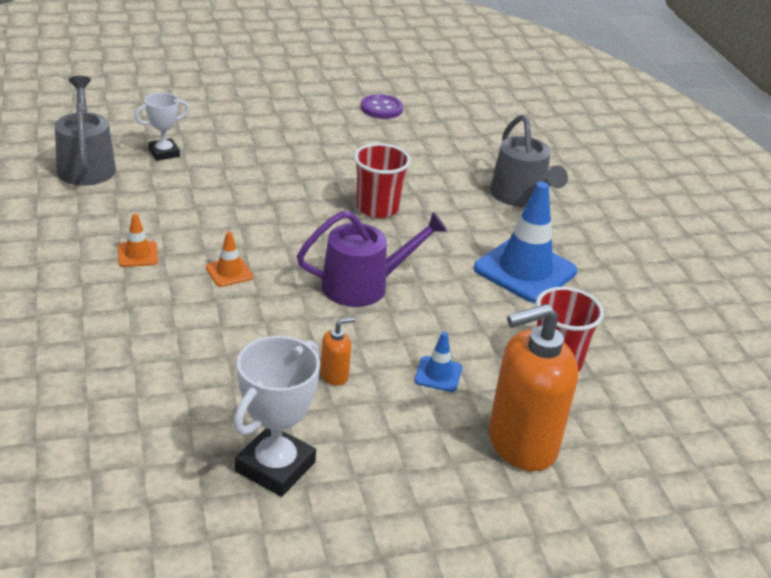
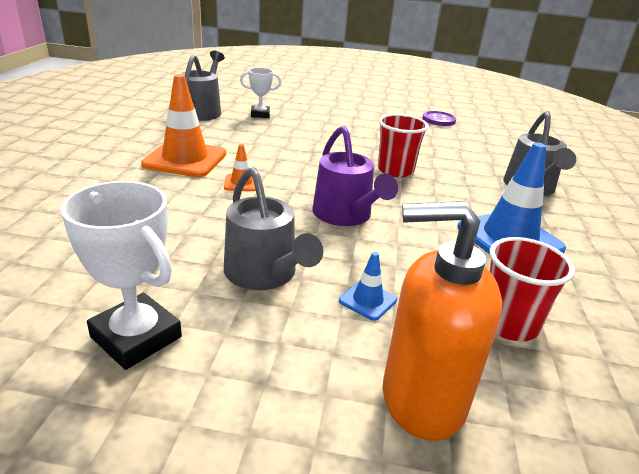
camera: 25 degrees right, 5 degrees down
orange traffic cone [118,213,158,267] -> orange traffic cone [141,74,226,177], size x2.18
white trophy [233,336,320,497] -> white trophy turned 75 degrees clockwise [60,181,182,370]
purple watering can [297,211,448,307] -> purple watering can turned 60 degrees clockwise [312,126,398,226]
orange soap dispenser [320,317,355,386] -> grey watering can [224,167,323,290]

